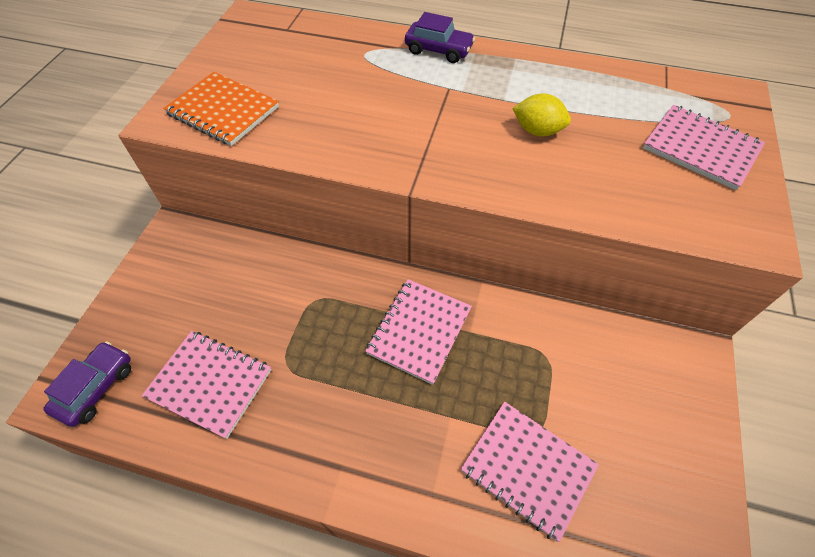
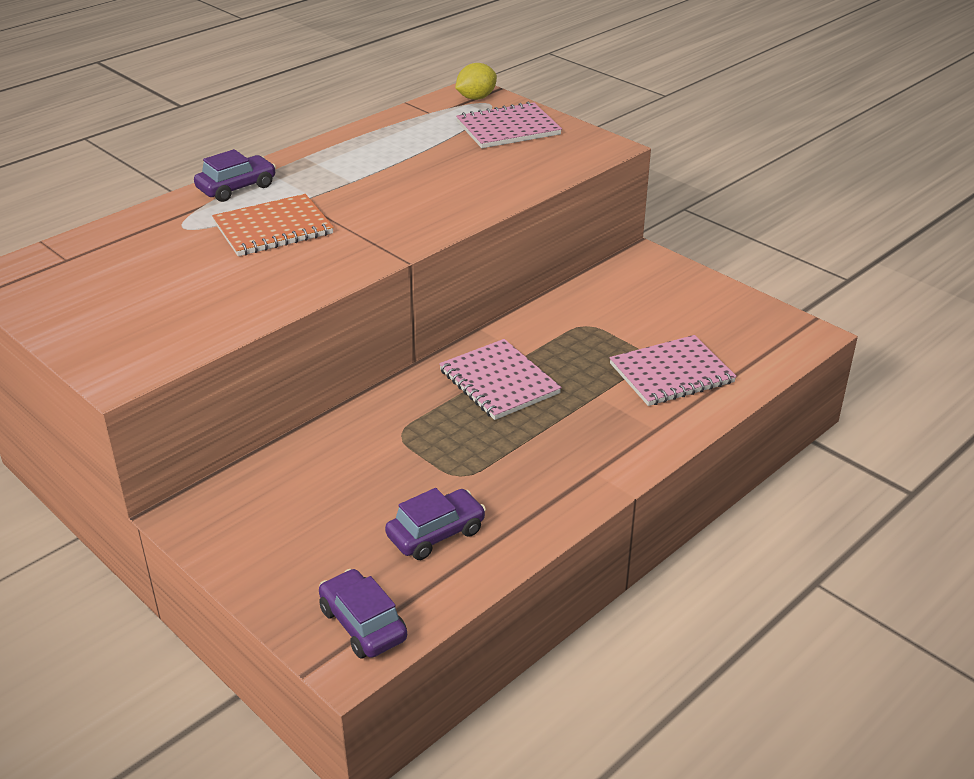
camera: 60 degrees left, 20 degrees down
pink notebook [142,331,271,439] -> purple car [385,488,486,560]
orange notebook [163,72,279,146] -> orange notebook moved to [212,194,334,256]
yellow lemon [512,93,571,136] -> yellow lemon moved to [455,63,497,100]

